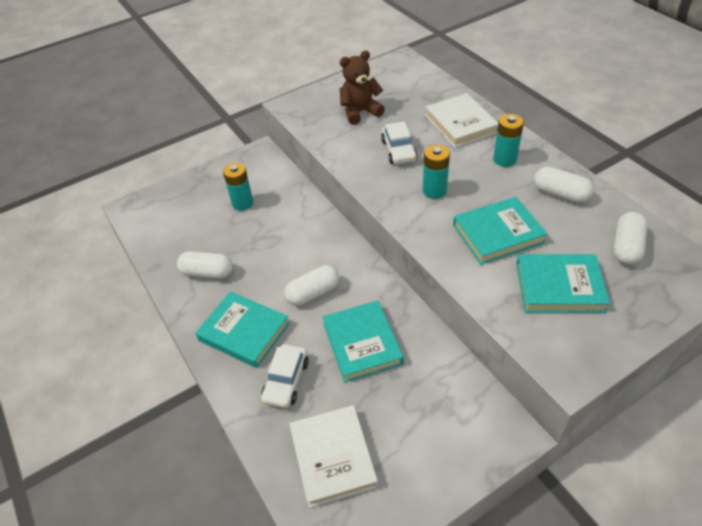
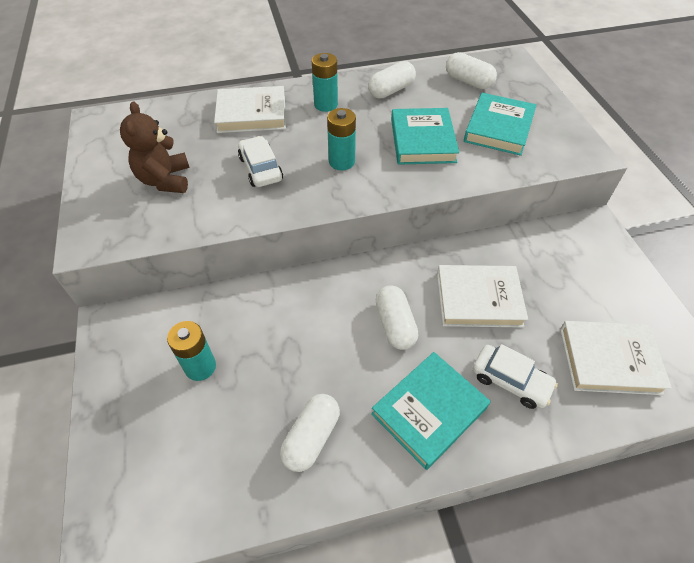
camera: 75 degrees left, 5 degrees up
turquoise book [323,300,404,383] -> white book [437,265,528,328]
white car [381,121,417,164] -> white car turned 120 degrees counterclockwise [238,136,283,187]

